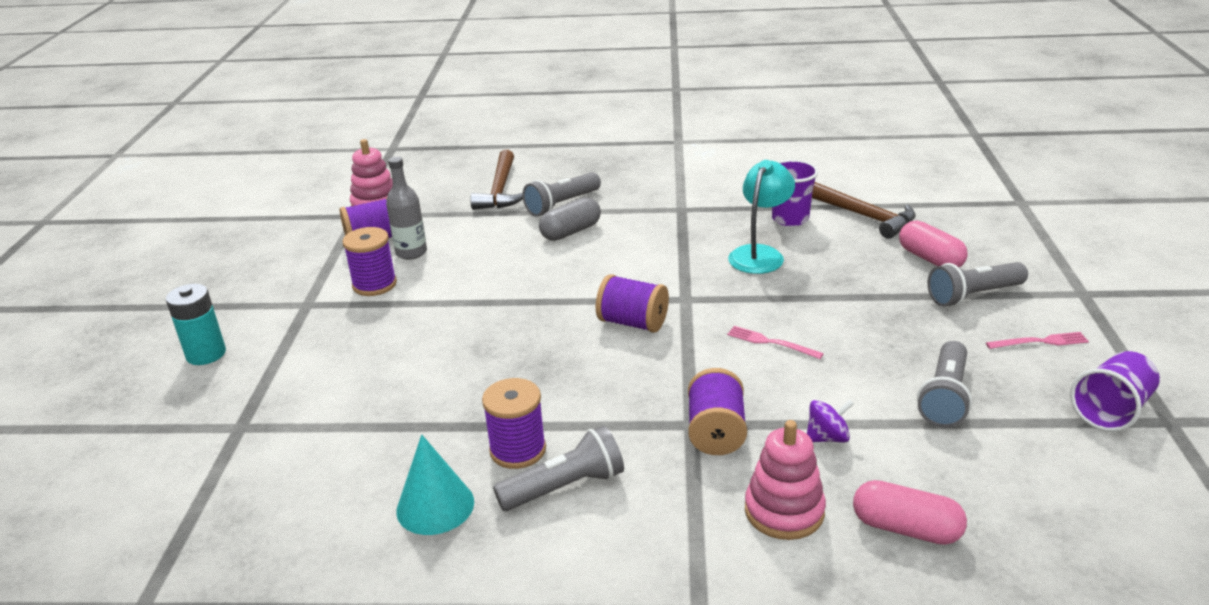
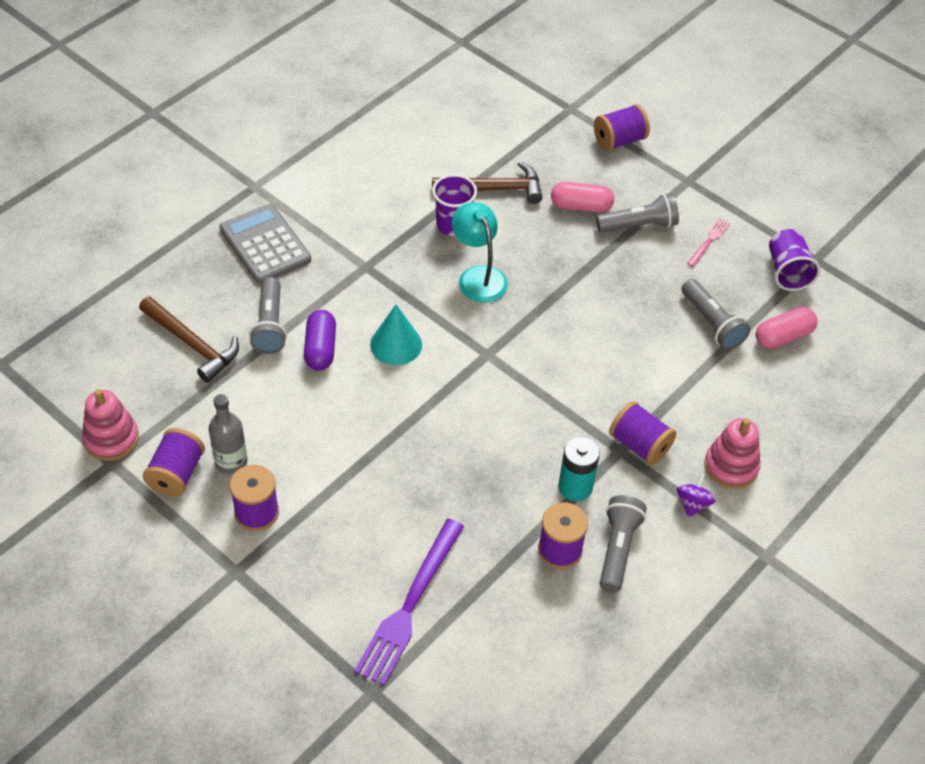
camera: 55 degrees left, 20 degrees up
turquoise battery [166,284,226,365] -> turquoise battery moved to [558,437,600,501]
turquoise cone [396,435,474,535] -> turquoise cone moved to [370,304,422,365]
grey capsule [539,197,601,241] -> purple capsule [304,310,336,371]
purple spool [596,274,669,333] -> purple spool moved to [594,104,650,151]
pink fork [727,326,824,359] -> none
purple spinning top [807,399,854,442] -> purple spinning top moved to [677,473,715,518]
pink capsule [853,480,967,545] -> pink capsule moved to [755,307,818,349]
grey flashlight [928,262,1028,307] -> grey flashlight turned 120 degrees counterclockwise [596,193,679,233]
none -> grey calculator [220,204,311,284]
none -> purple fork [354,519,464,686]

